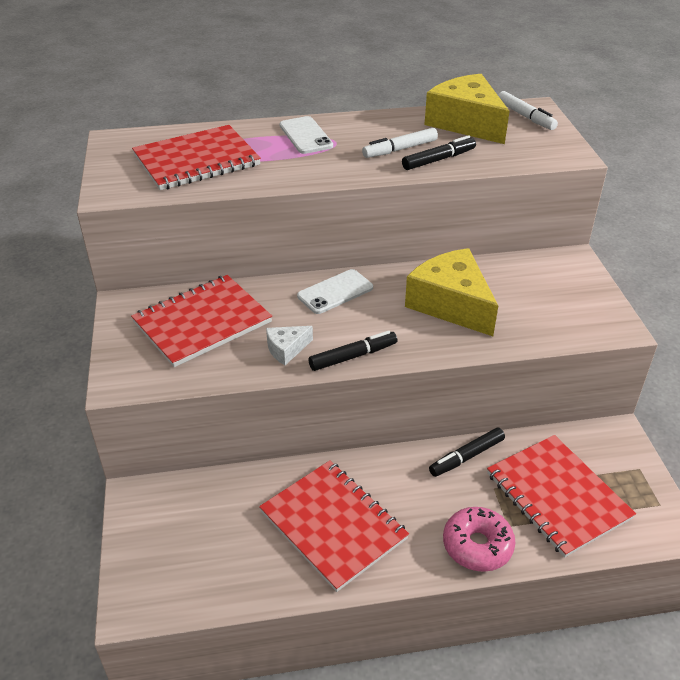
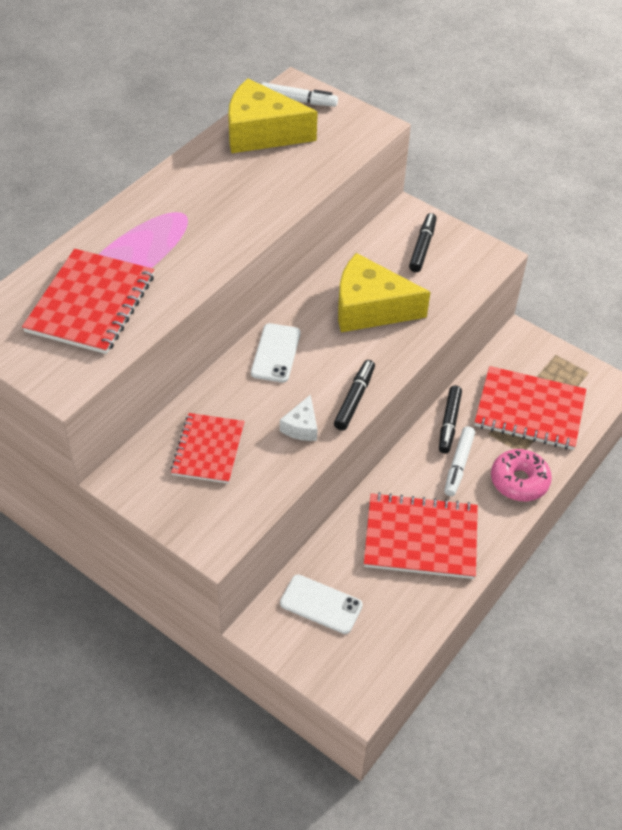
camera: 45 degrees left, 10 degrees up
red notebook [131,275,272,367] -> red notebook [171,413,245,484], size x0.66
white phone [279,116,333,154] -> white phone moved to [280,574,363,634]
white marker [362,128,438,158] -> white marker moved to [444,426,475,496]
black marker [402,135,476,170] -> black marker moved to [409,213,437,272]

